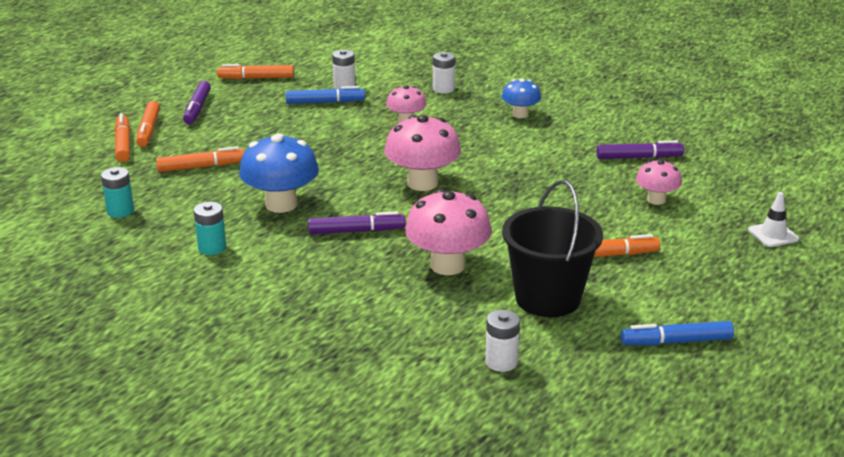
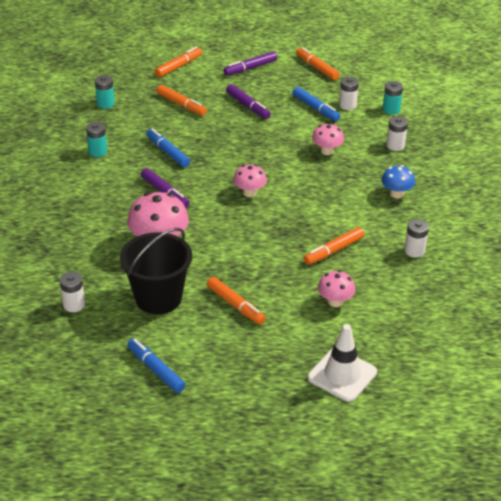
camera: 55 degrees right, 10 degrees up
orange marker [136,101,160,147] -> orange marker moved to [304,227,364,265]
blue mushroom [239,133,319,213] -> blue marker [146,128,190,168]
pink mushroom [384,115,461,191] -> pink mushroom [233,164,267,197], size x0.58
purple marker [596,140,684,159] -> purple marker moved to [226,84,271,119]
white traffic cone [748,192,799,247] -> white traffic cone [308,324,377,402], size x1.69
none -> turquoise battery [383,81,403,115]
none -> white battery [404,219,429,258]

